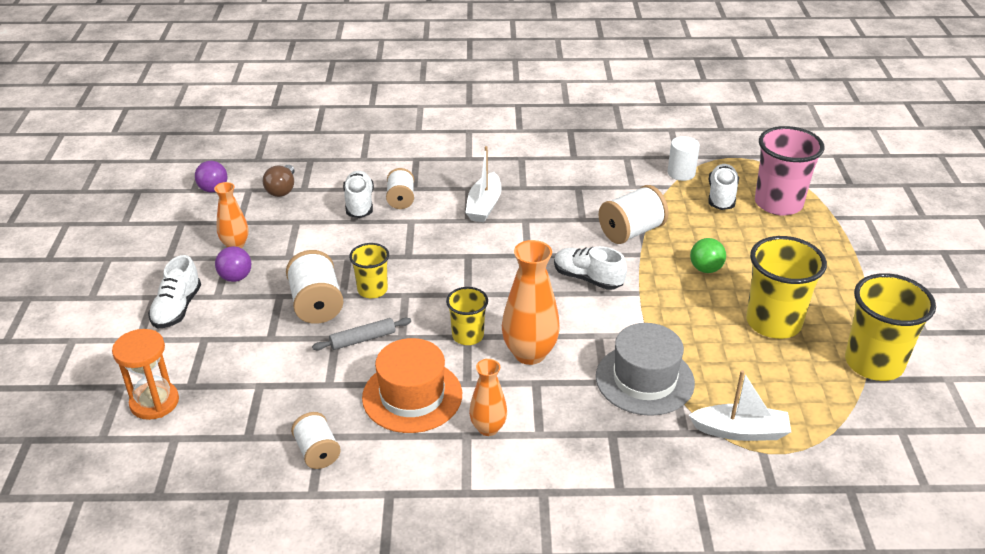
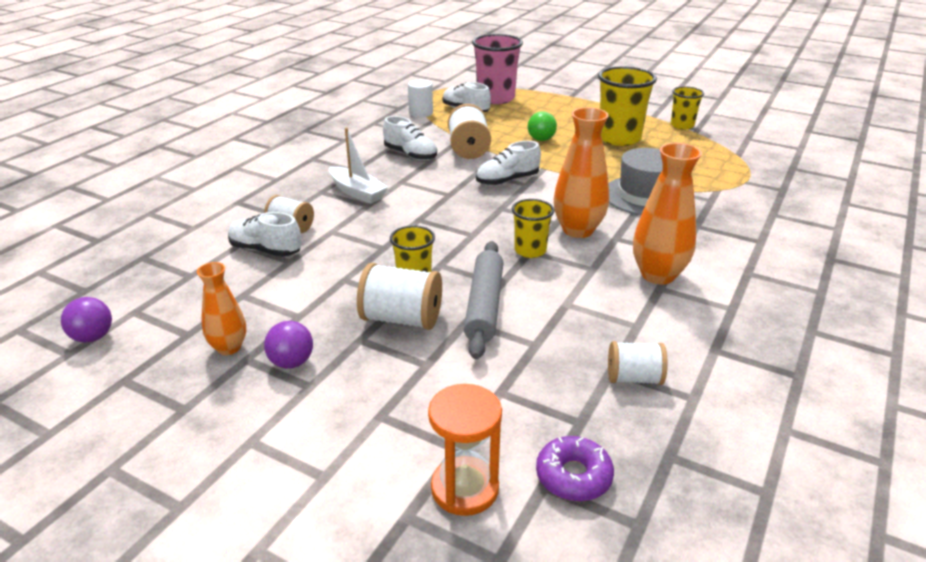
camera: 60 degrees left, 5 degrees down
white shoe [148,255,201,328] -> white shoe moved to [383,116,437,161]
brown light bulb [263,165,295,197] -> none
grey rolling pin [312,318,411,350] -> grey rolling pin [464,241,503,359], size x1.67
orange hat [362,338,462,433] -> none
orange vase [469,359,507,436] -> orange vase [633,143,702,285], size x1.64
white boat [689,370,791,441] -> none
yellow cup [845,273,936,381] -> yellow cup [671,86,704,130], size x0.57
none -> purple donut [536,436,614,502]

